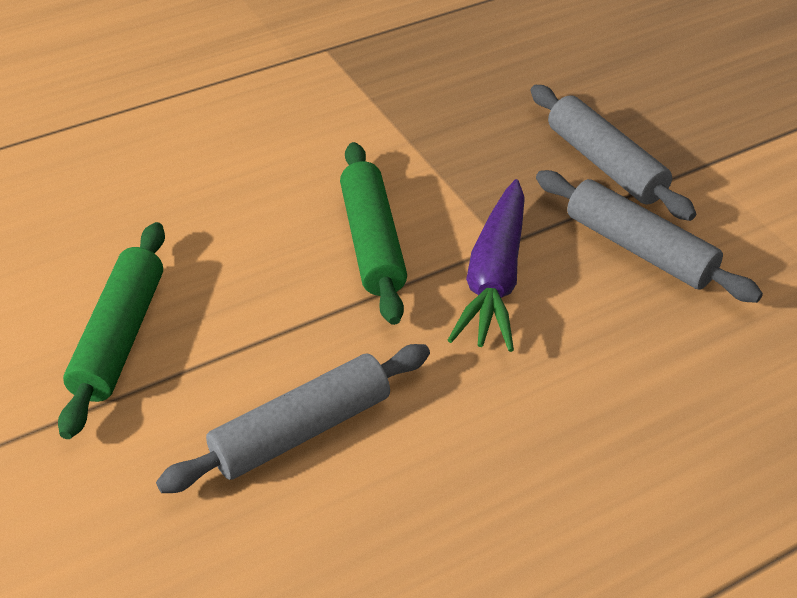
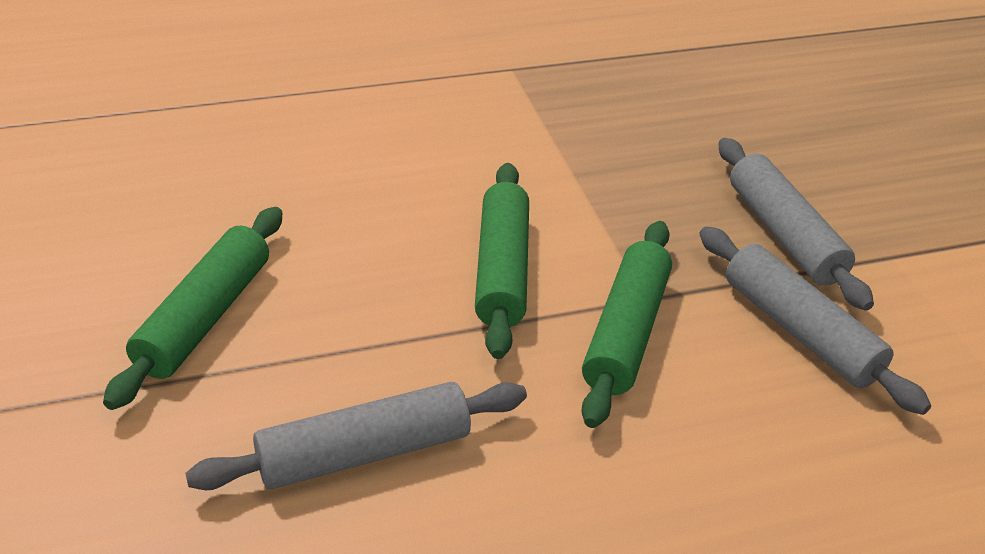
camera: 10 degrees right, 5 degrees down
purple carrot [448,179,525,352] -> green rolling pin [581,221,672,428]

